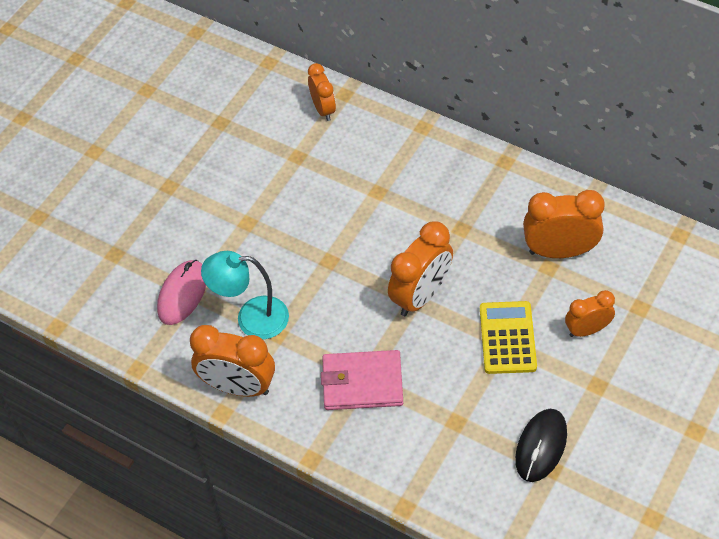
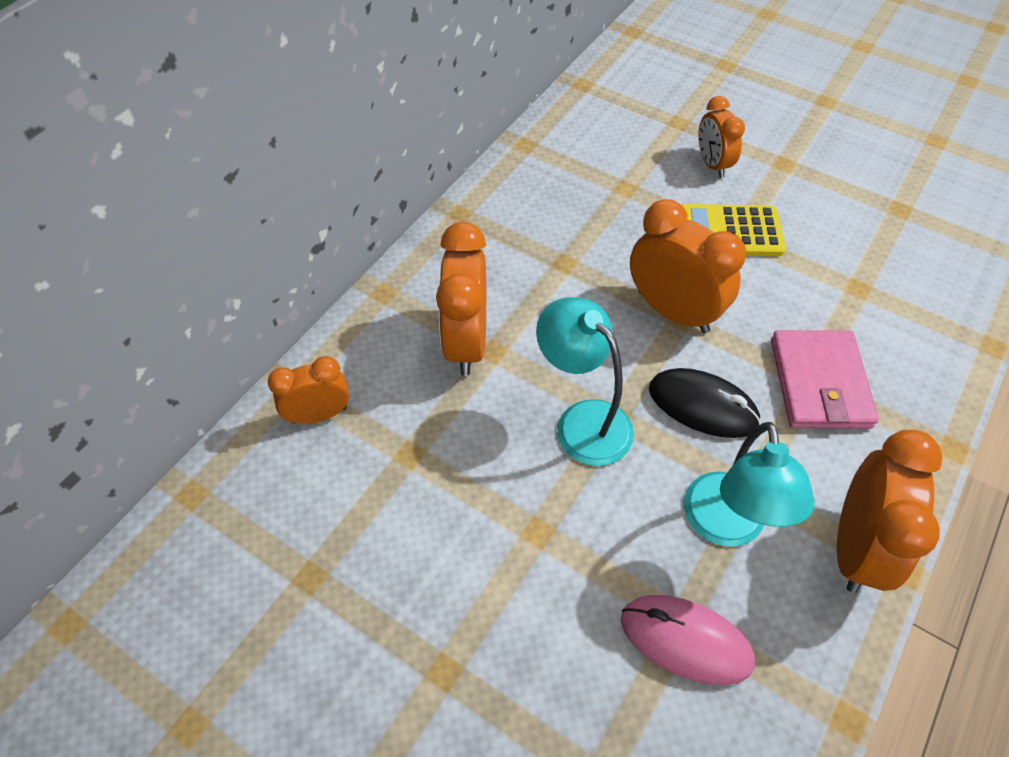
camera: 90 degrees left, 0 degrees up
black mouse [515,409,567,482] -> black mouse moved to [649,368,761,438]
orange clock [523,190,605,258] -> orange clock moved to [436,222,486,376]
none -> turquoise lamp [536,297,634,466]

